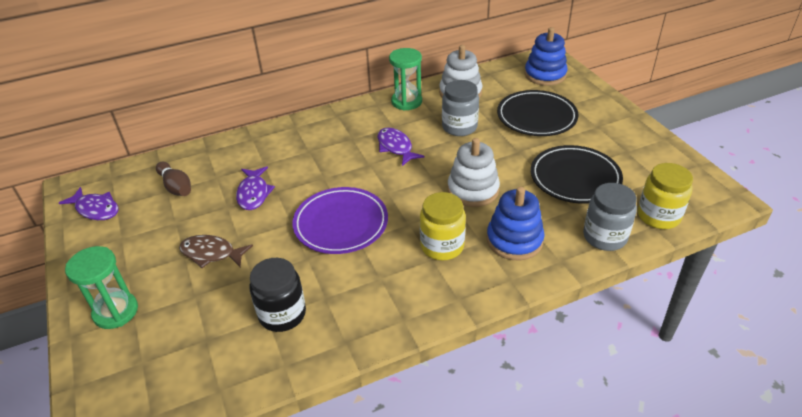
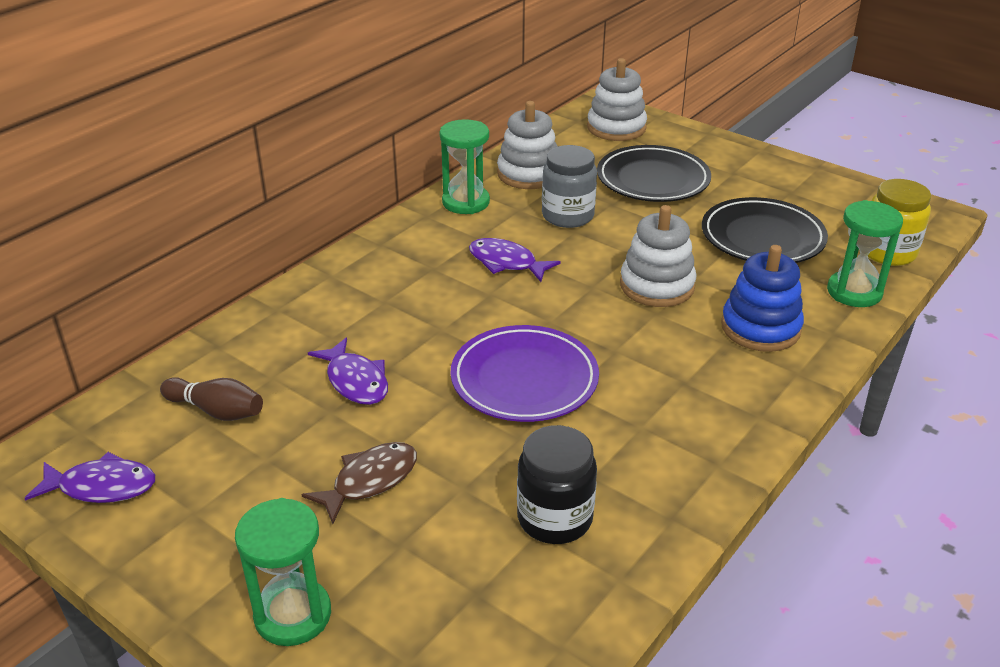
camera: 30 degrees left, 5 degrees down
brown fish [179,235,253,268] -> brown fish turned 150 degrees clockwise [301,442,417,524]
yellow jar [420,192,466,260] -> none
blue stacking toy [524,27,568,86] -> white stacking toy [587,58,647,141]
grey jar [583,183,637,251] -> green hourglass [827,200,903,307]

